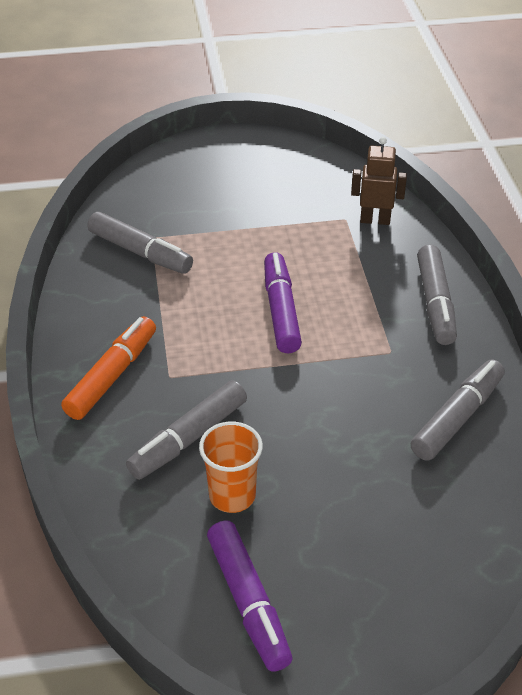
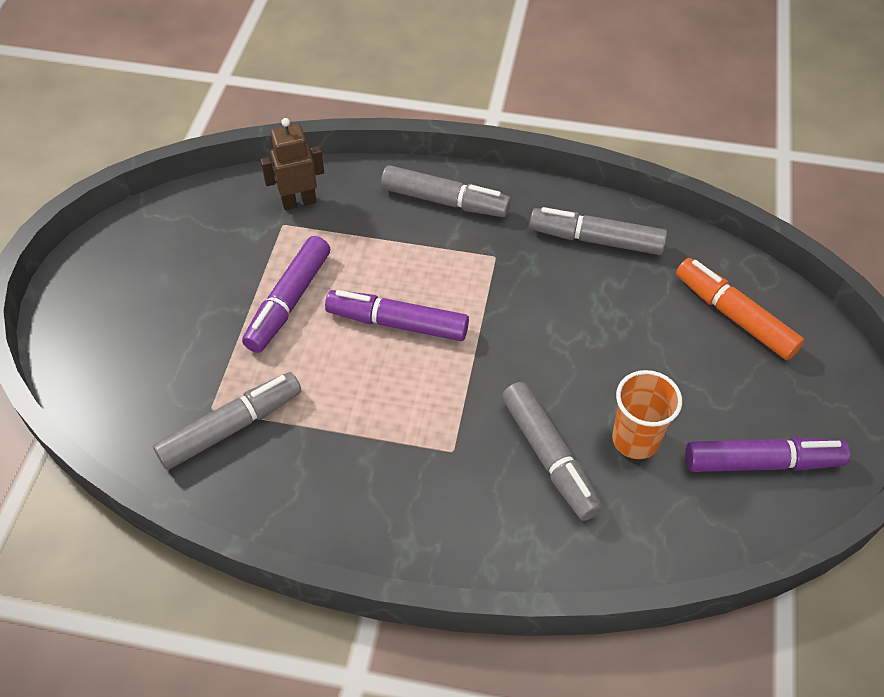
camera: 70 degrees left, 10 degrees up
orange marker [61,316,156,420] -> orange marker moved to [676,258,804,360]
brown robot [351,137,407,225] -> brown robot turned 45 degrees clockwise [260,118,324,210]
grey marker [411,360,505,461] -> grey marker turned 45 degrees counterclockwise [529,207,667,255]
none -> purple marker [242,236,330,353]

